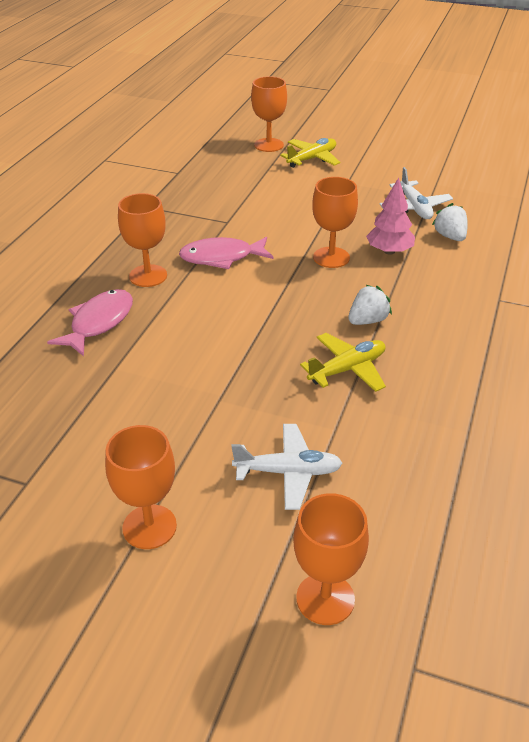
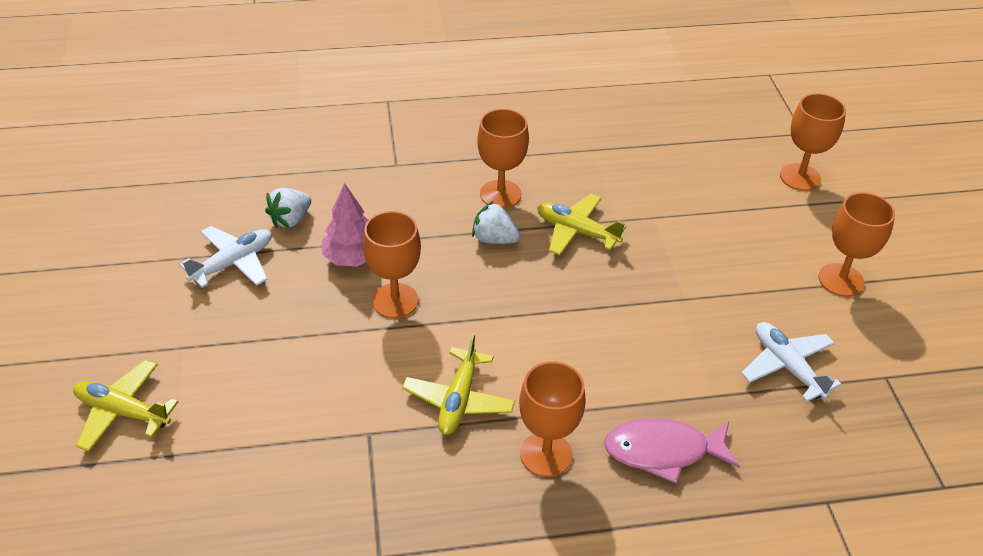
camera: 120 degrees left, 5 degrees up
pink fish [179,237,273,269] -> yellow plane [402,333,515,435]
white plane [231,424,343,510] -> white plane moved to [741,322,841,402]
orange goblet [251,76,287,152] -> orange goblet moved to [477,109,529,208]

